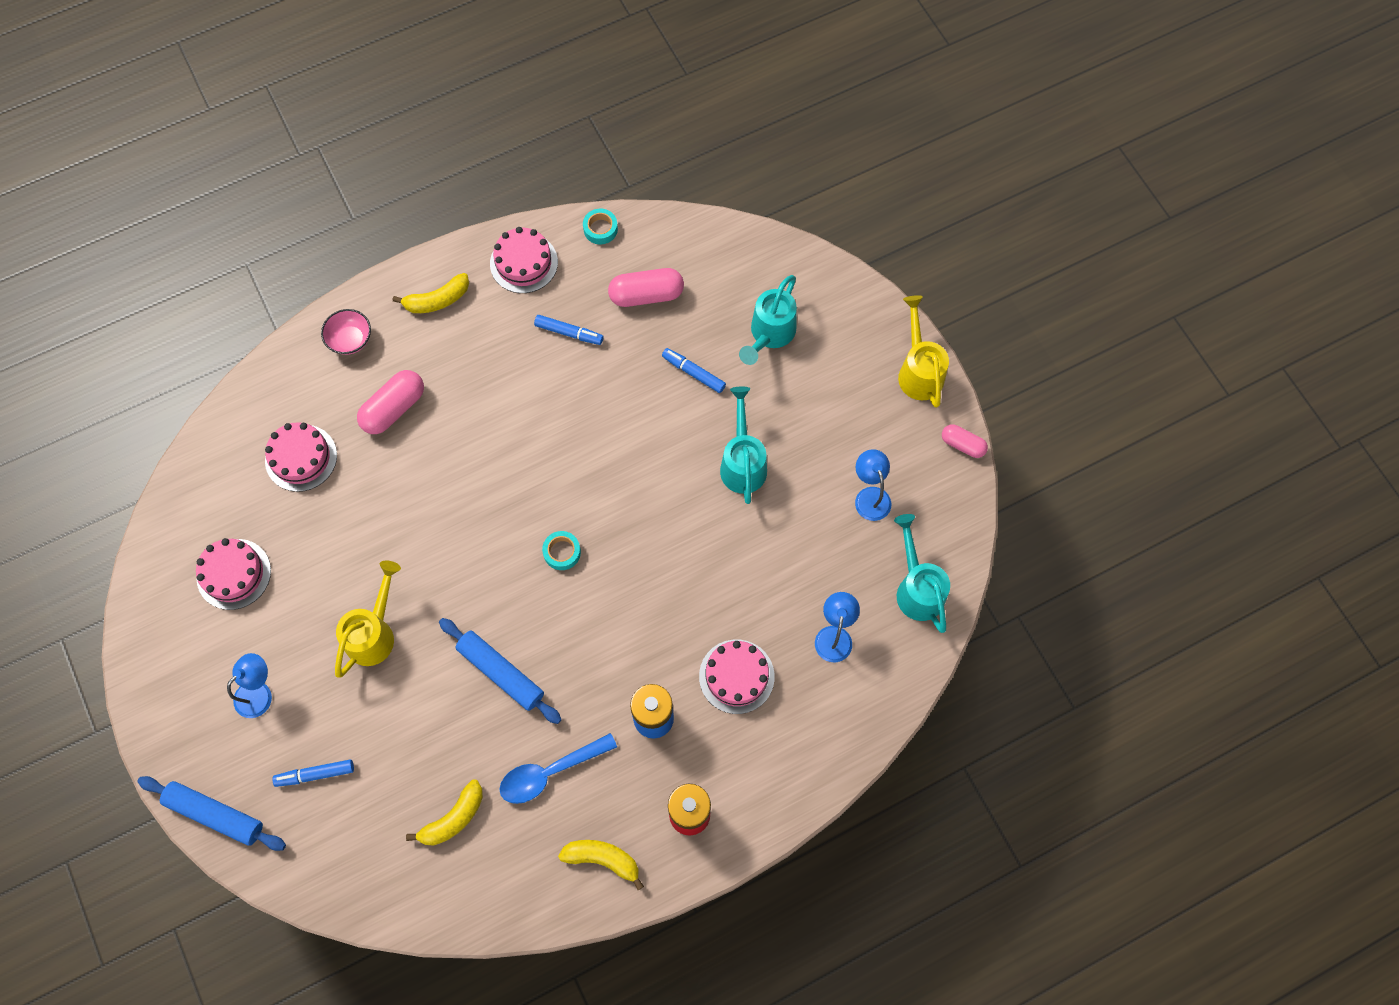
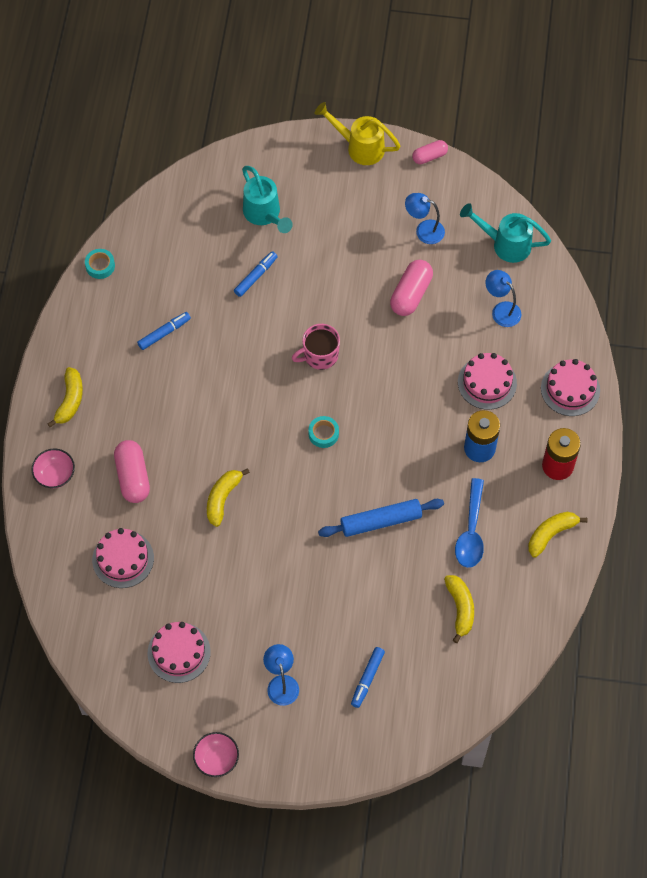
camera: 55 degrees left, 5 degrees down
blue rolling pin [137,776,286,851] -> none
yellow watering can [335,561,401,677] -> none
pink cake [490,227,558,293] -> pink cake moved to [541,359,600,416]
pink capsule [608,268,684,307] -> pink capsule moved to [390,260,433,316]
blue marker [662,348,726,393] -> blue marker turned 150 degrees clockwise [234,251,278,297]
turquoise watering can [720,386,767,504] -> none
none -> pink bowl [193,732,239,777]
none -> yellow banana [207,468,250,527]
none -> pink mug [292,324,340,370]

